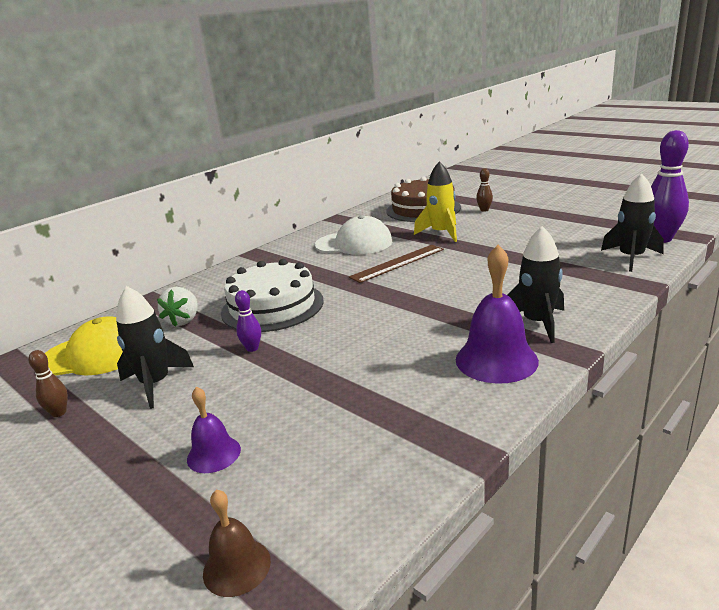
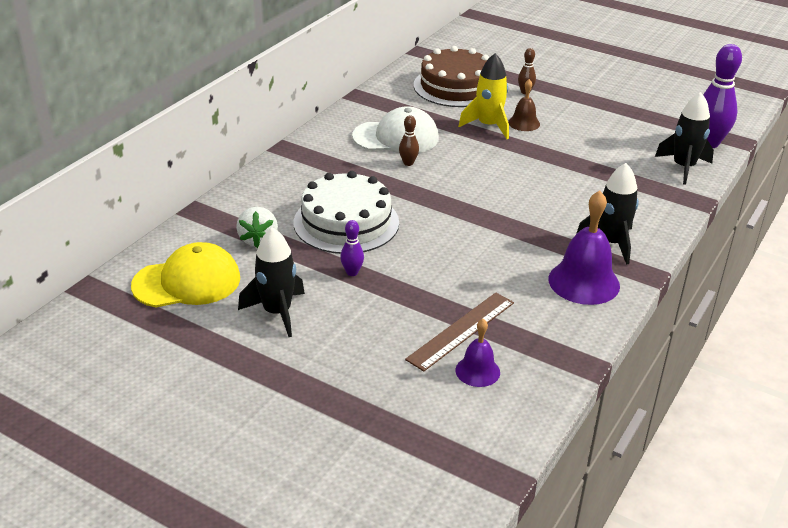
camera: 15 degrees left, 10 degrees up
brown bowling pin [28,350,68,417] -> brown bowling pin moved to [399,115,419,166]
purple bell [187,387,241,473] -> purple bell moved to [455,319,500,387]
brown bell [203,490,271,597] -> brown bell moved to [508,79,540,131]
brown ruler [349,245,444,283] -> brown ruler moved to [405,292,514,371]

